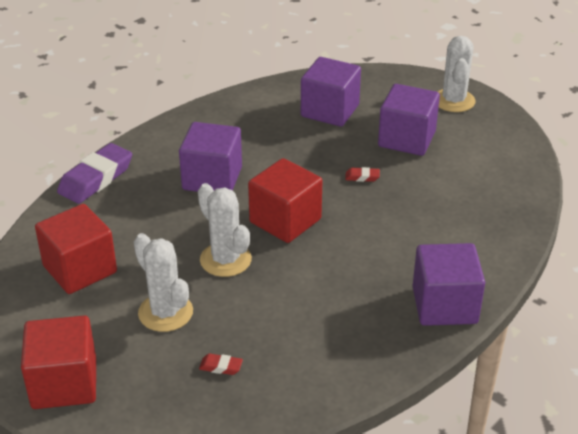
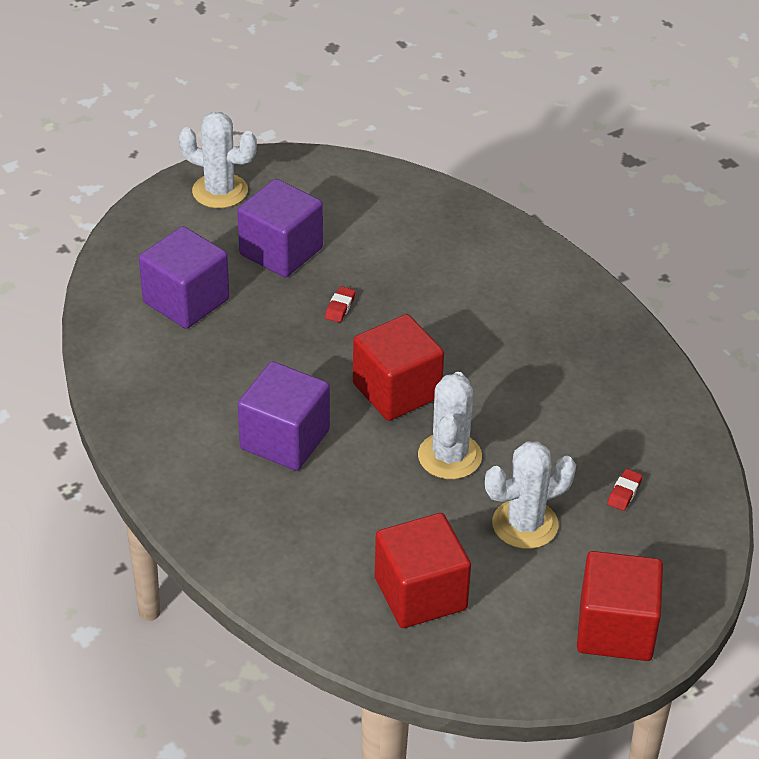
camera: 75 degrees left, 5 degrees up
purple eraser [57,143,132,204] -> none
white cactus [198,183,252,277] -> white cactus turned 60 degrees counterclockwise [418,372,482,479]
purple cube [413,243,485,326] -> none

